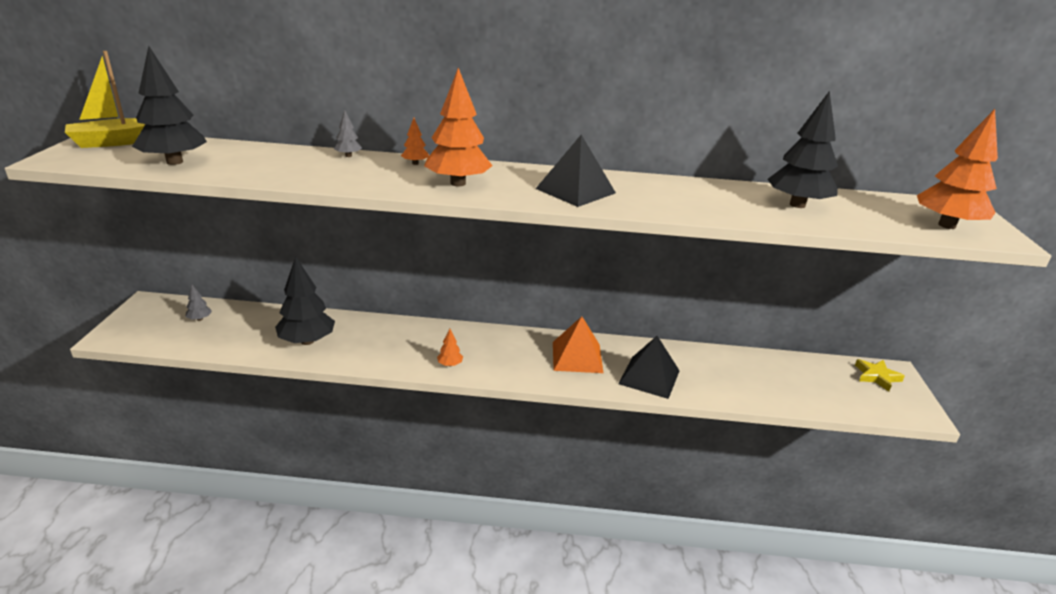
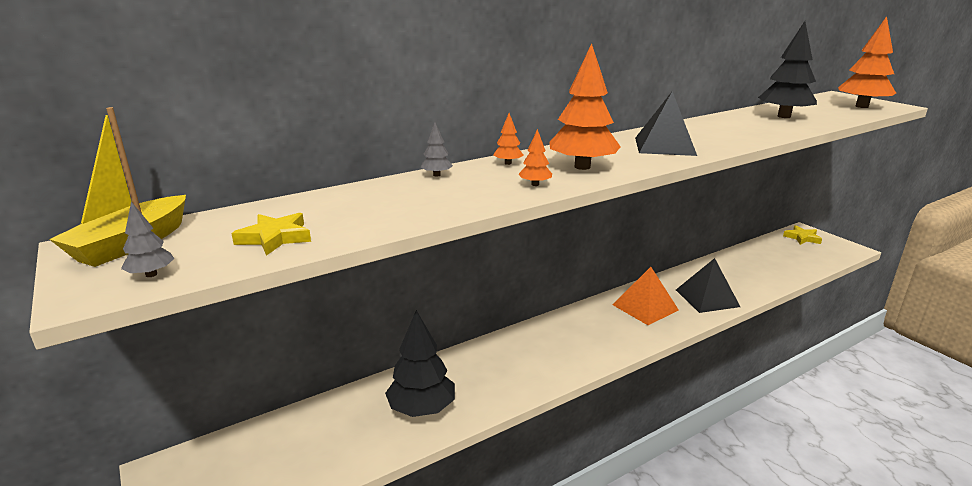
camera: 35 degrees left, 5 degrees down
black tree [132,46,207,165] -> yellow star [231,213,311,256]
grey tree [186,285,212,321] -> grey tree moved to [121,202,174,277]
orange tree [437,329,463,366] -> orange tree moved to [519,129,552,186]

